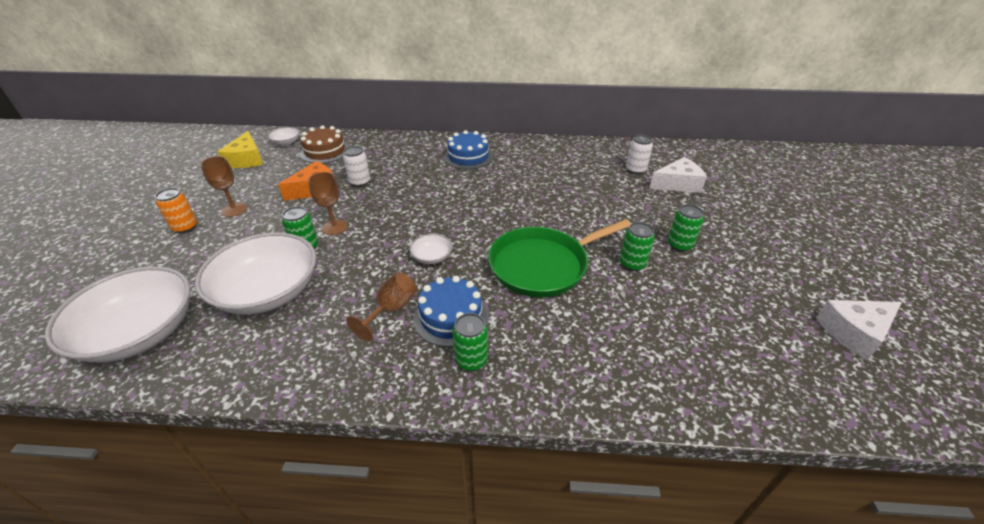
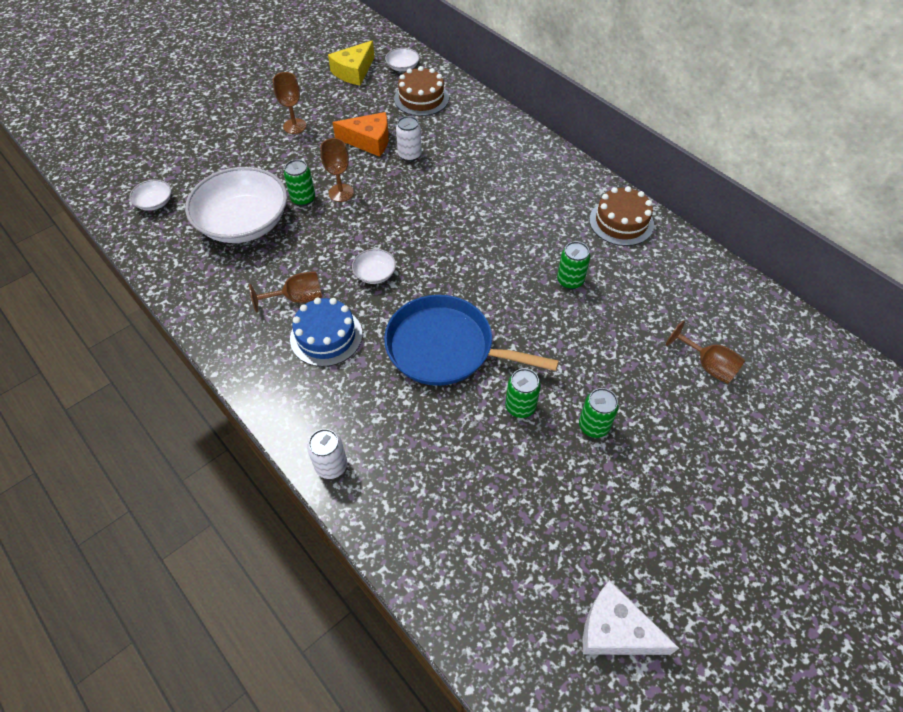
camera: 45 degrees right, 15 degrees up
white bowl [45,266,191,362] -> white bowl [129,180,171,211], size x0.42
orange can [155,188,197,234] -> none
blue cake [444,130,493,170] -> none
green can [452,313,488,371] -> green can moved to [557,241,590,290]
green pan [488,219,631,297] -> blue pan [384,295,559,386]
white can [626,135,653,174] -> white can moved to [307,429,347,479]
white cheese [649,157,707,193] -> brown goblet [666,321,745,384]
none -> brown cake [589,186,654,246]

